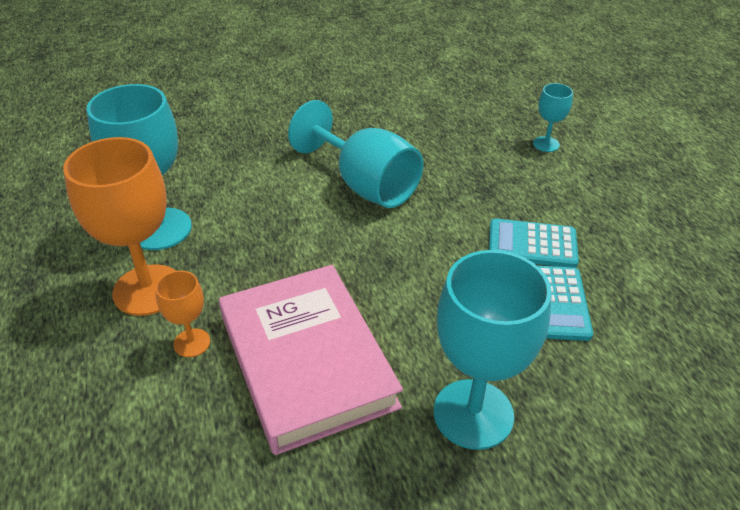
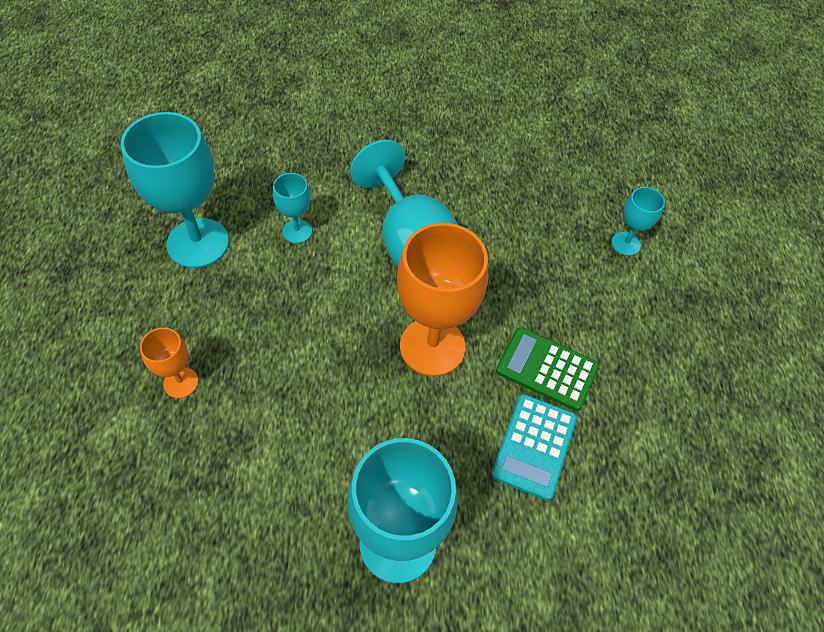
camera: 15 degrees right, 15 degrees up
orange goblet [63,137,175,316] -> orange goblet moved to [397,223,488,376]
pink book [219,265,403,455] -> none
turquoise calculator [489,218,579,268] -> green calculator [496,327,599,411]
none -> turquoise goblet [273,173,312,243]

